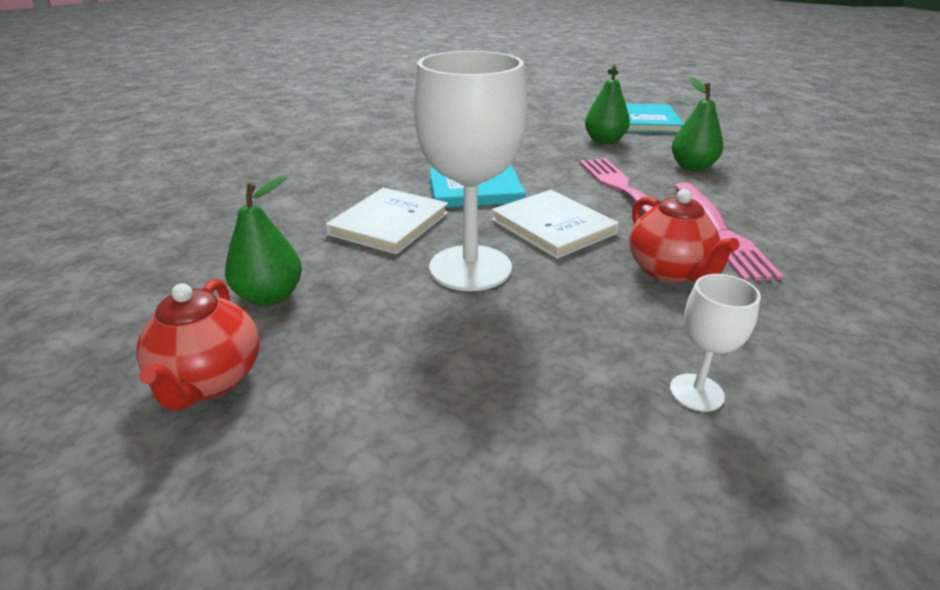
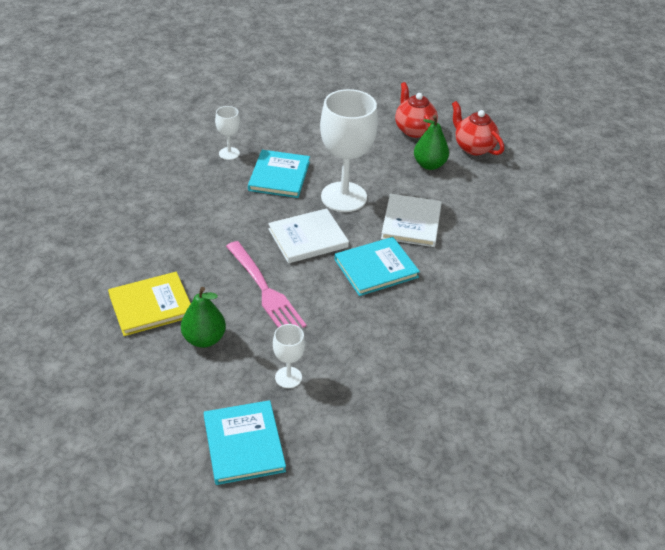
camera: 160 degrees right, 10 degrees up
white book [491,190,619,259] -> white book turned 60 degrees counterclockwise [268,208,349,263]
green pear [585,65,630,144] -> white goblet [273,324,305,388]
red teapot [629,189,740,283] -> red teapot moved to [452,101,504,155]
pink fork [674,183,784,281] -> none
none -> yellow book [108,272,191,336]
none -> turquoise book [248,150,310,198]

